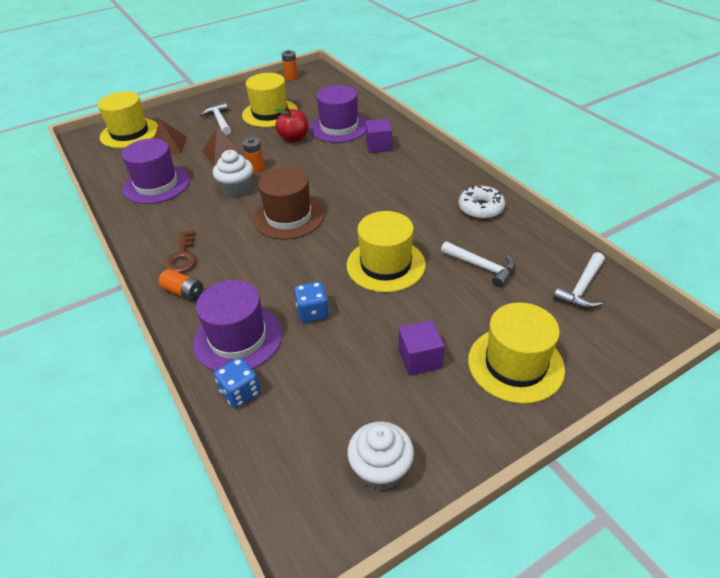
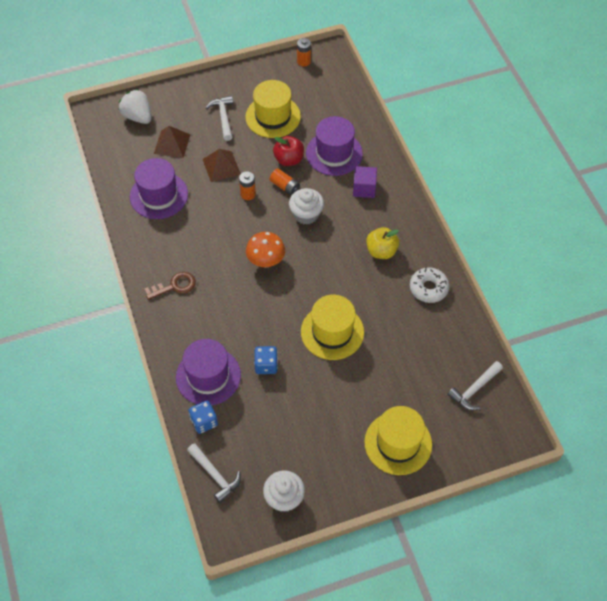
camera: 10 degrees right, 15 degrees up
yellow hat [98,91,158,148] -> white strawberry [119,89,151,124]
orange battery [158,269,203,301] -> orange battery moved to [270,169,300,196]
brown key [164,231,196,273] -> brown key turned 120 degrees counterclockwise [145,272,196,300]
white cupcake [213,150,253,197] -> white cupcake moved to [289,188,324,225]
brown hat [253,167,324,240] -> orange mushroom [246,232,285,268]
purple cube [399,320,444,376] -> none
white hammer [441,241,515,288] -> white hammer moved to [187,443,241,503]
none -> yellow apple [366,227,399,259]

